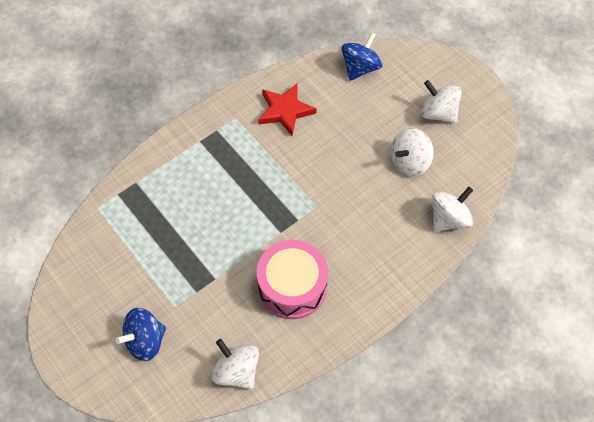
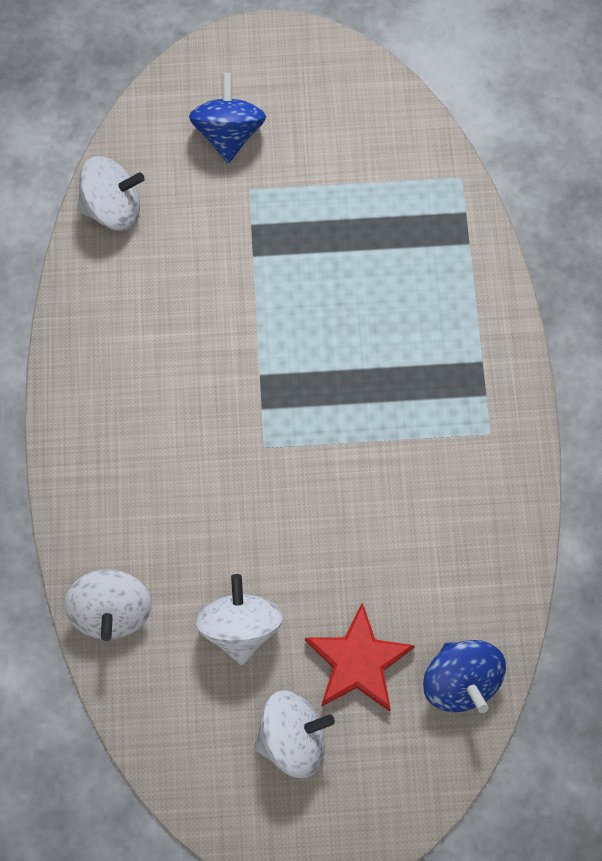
camera: 125 degrees right, 10 degrees up
pink drum [257,240,328,319] -> none
red star [258,83,317,136] -> red star moved to [305,603,415,712]

